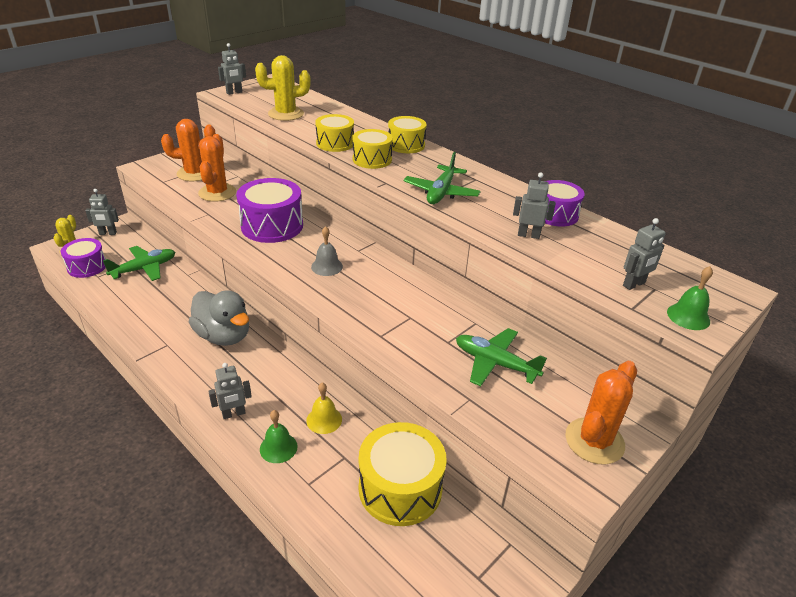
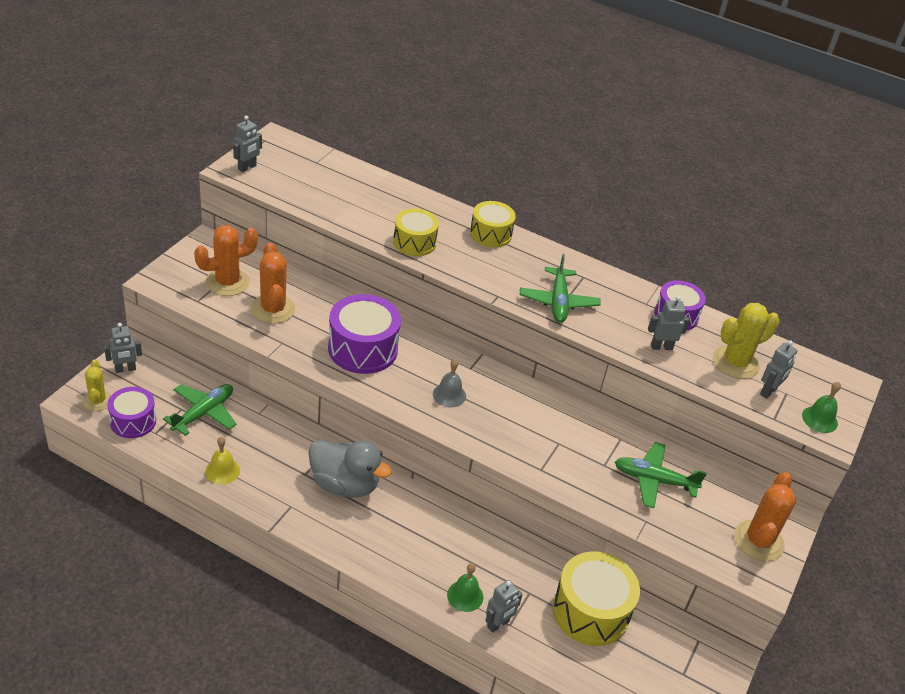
camera: 20 degrees left, 5 degrees up
grey robot [208,363,252,419] -> grey robot moved to [485,580,523,633]
yellow cactus [255,55,311,121] -> yellow cactus moved to [713,303,779,379]
yellow bell [306,382,342,434] -> yellow bell moved to [205,437,240,484]
yellow drum [352,129,393,169] -> none

